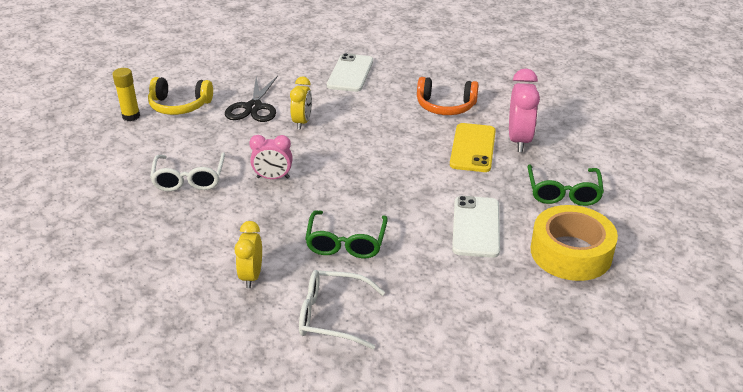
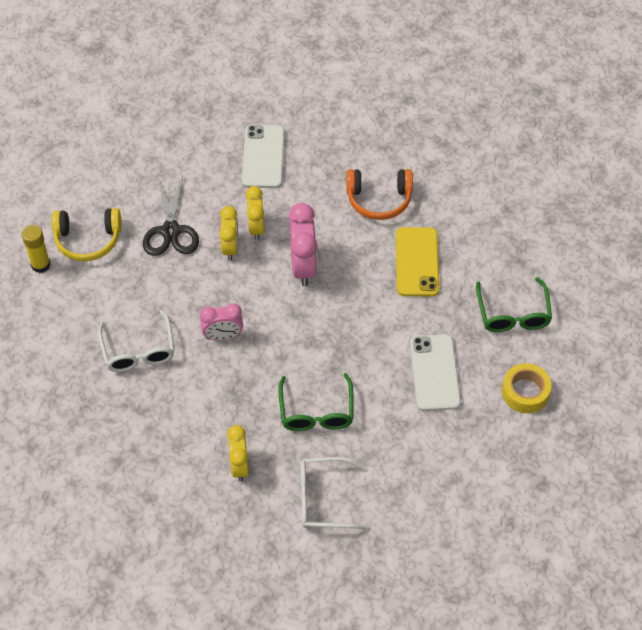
camera: 10 degrees left, 20 degrees up
pink clock [509,69,540,152] -> pink clock moved to [289,203,317,286]
yellow tape [531,205,618,281] -> yellow tape [502,363,552,413], size x0.63
none -> yellow clock [246,186,264,240]

